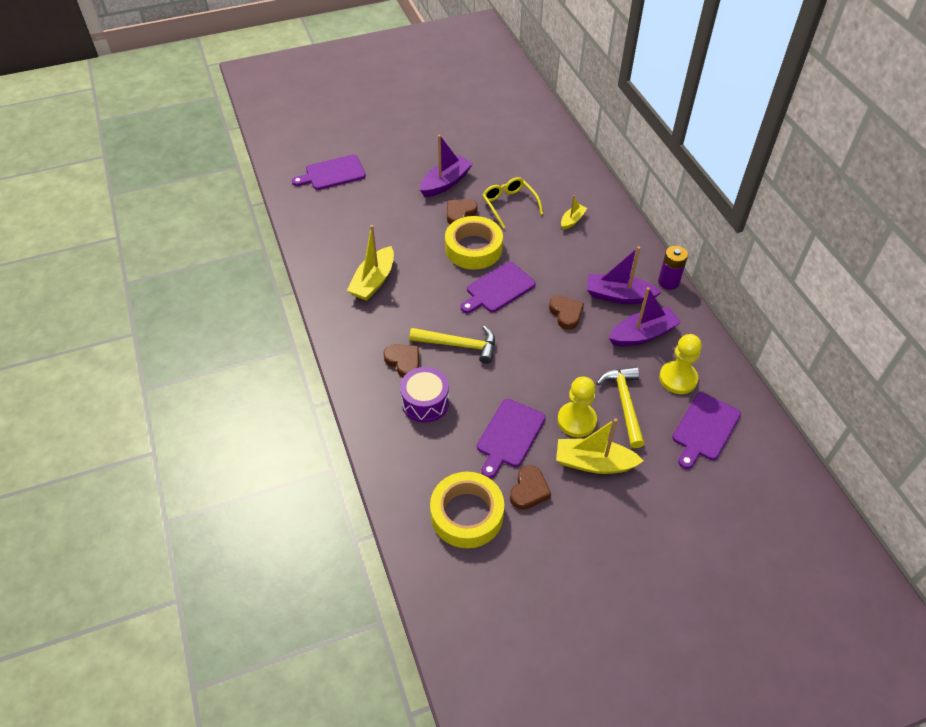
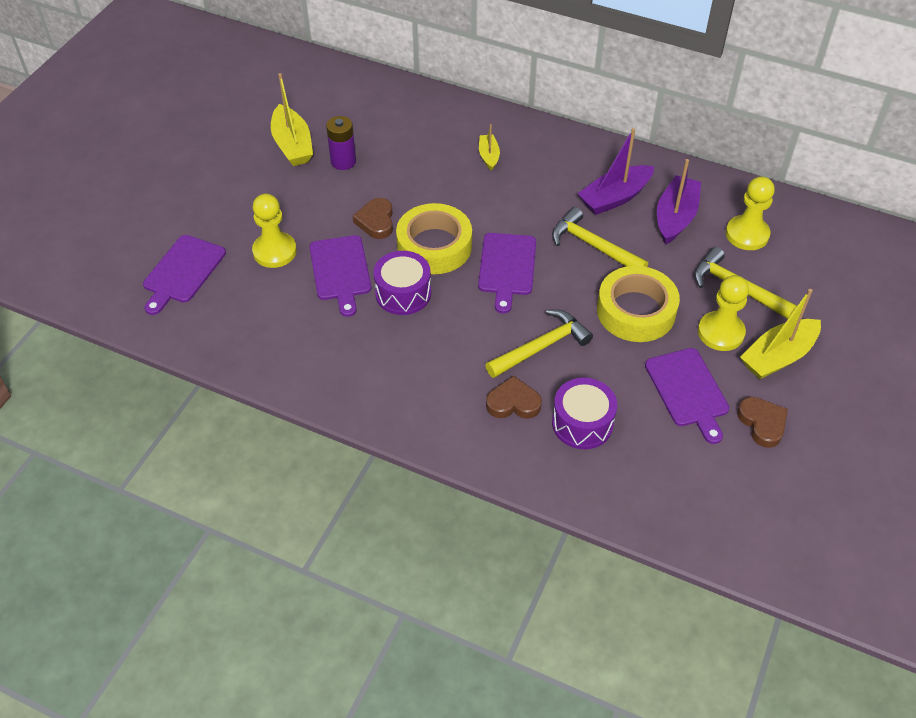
camera: 45 degrees left, 0 degrees up
yellow boat [347,225,394,301] -> yellow boat moved to [271,73,313,166]
purple boat [420,135,473,197] -> none
yellow tape [430,472,504,548] -> yellow tape moved to [597,266,680,342]
yellow glasses [483,177,543,228] -> none
brown heart [549,295,584,330] -> yellow hammer [552,207,648,267]
purple battery [658,246,688,290] -> purple battery moved to [326,116,356,170]
purple cutting board [672,393,741,469] -> purple cutting board moved to [309,235,371,317]
none -> yellow pawn [252,193,297,268]
none -> purple drum [373,251,431,315]

